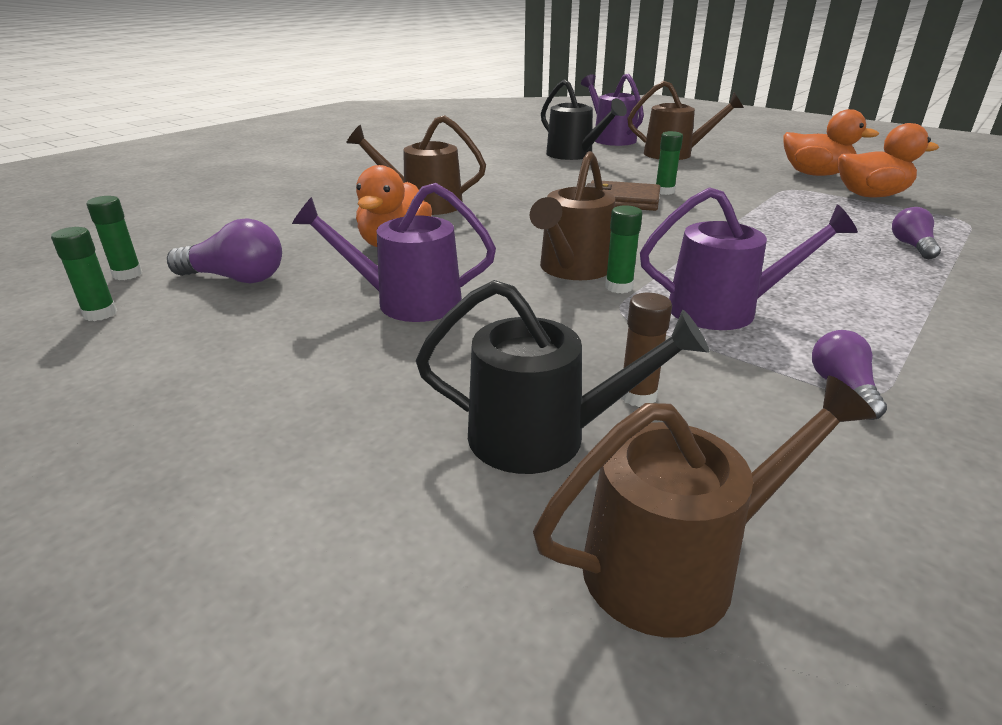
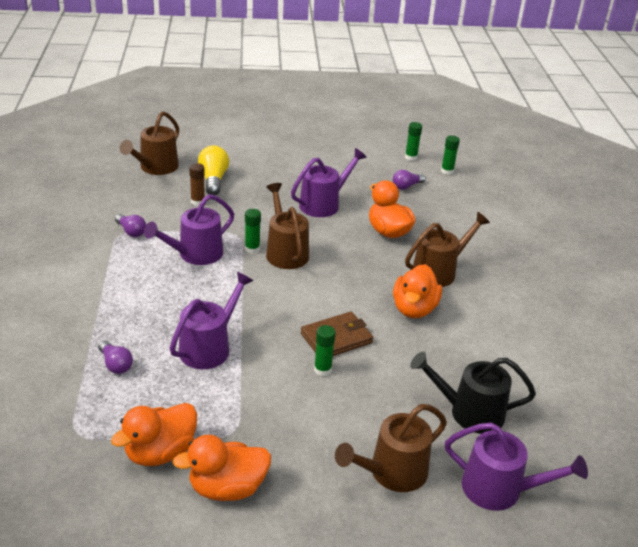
camera: 135 degrees right, 5 degrees up
purple light bulb [167,219,282,283] -> purple light bulb [393,170,426,190], size x0.64
black watering can [416,280,709,474] -> yellow light bulb [198,145,229,195]
none -> purple watering can [169,272,253,369]
none -> orange duck [393,264,442,318]

